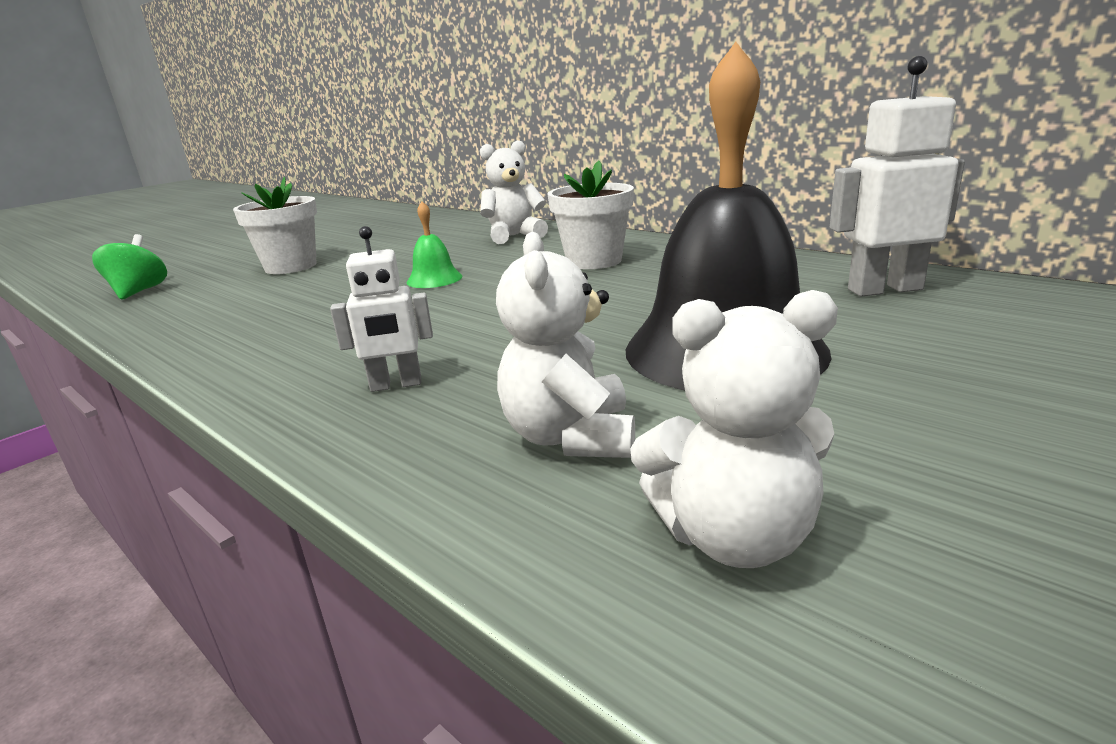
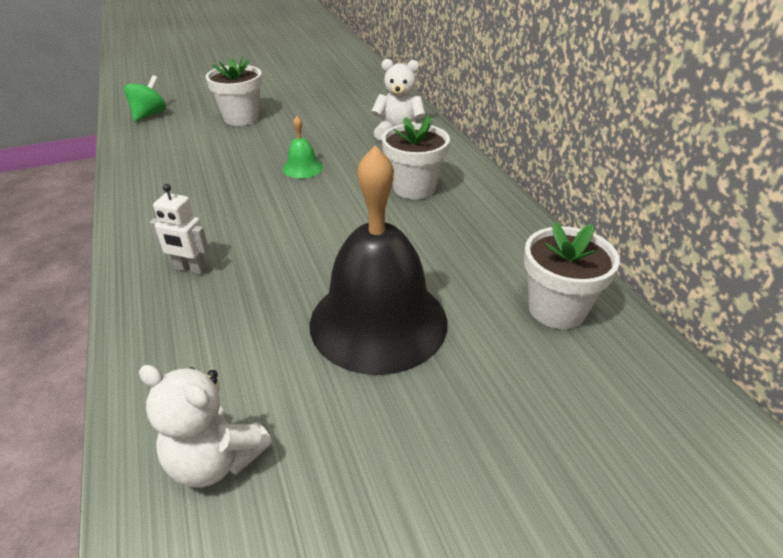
camera: 25 degrees right, 15 degrees up
white teddy bear [496,232,635,458] -> none
white robot [830,56,965,297] -> white flower pot [524,222,620,329]

